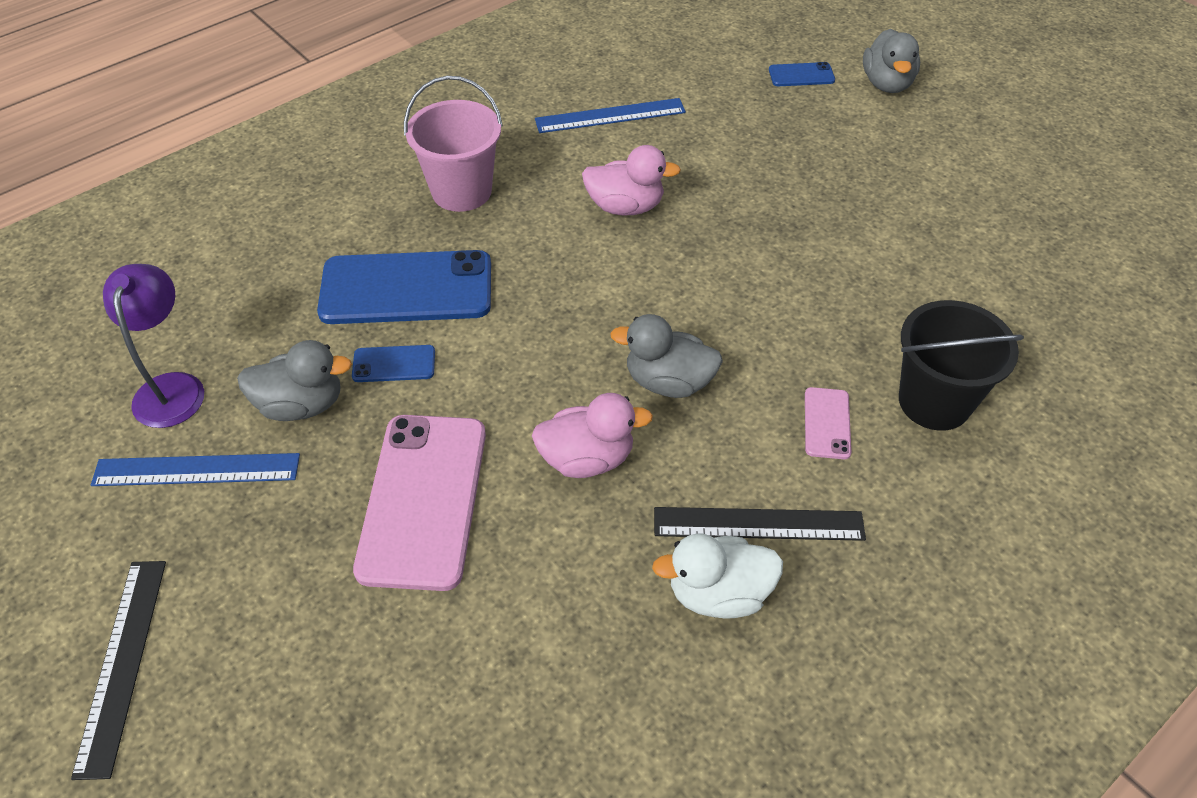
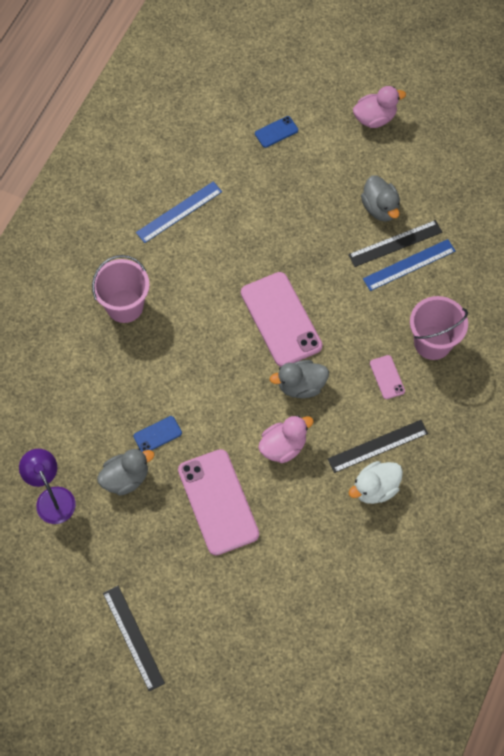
camera: 25 degrees left, 15 degrees up
blue ruler [91,453,300,486] -> blue ruler moved to [363,239,455,291]
blue phone [317,250,491,324] -> none
pink duck [582,145,681,215] -> pink duck moved to [353,86,406,128]
grey duck [863,29,920,93] -> grey duck moved to [361,176,400,222]
black bucket [899,300,1024,431] -> pink bucket [410,296,468,360]
none -> pink phone [241,272,323,367]
none -> black ruler [348,220,442,267]

